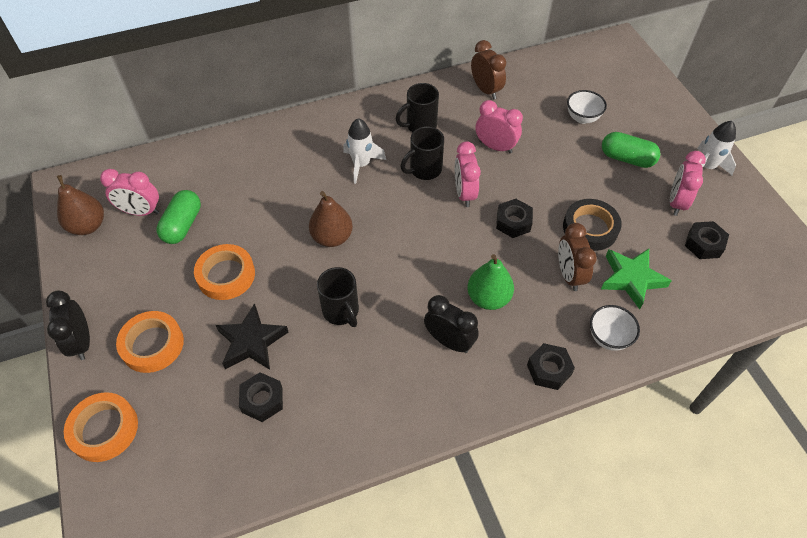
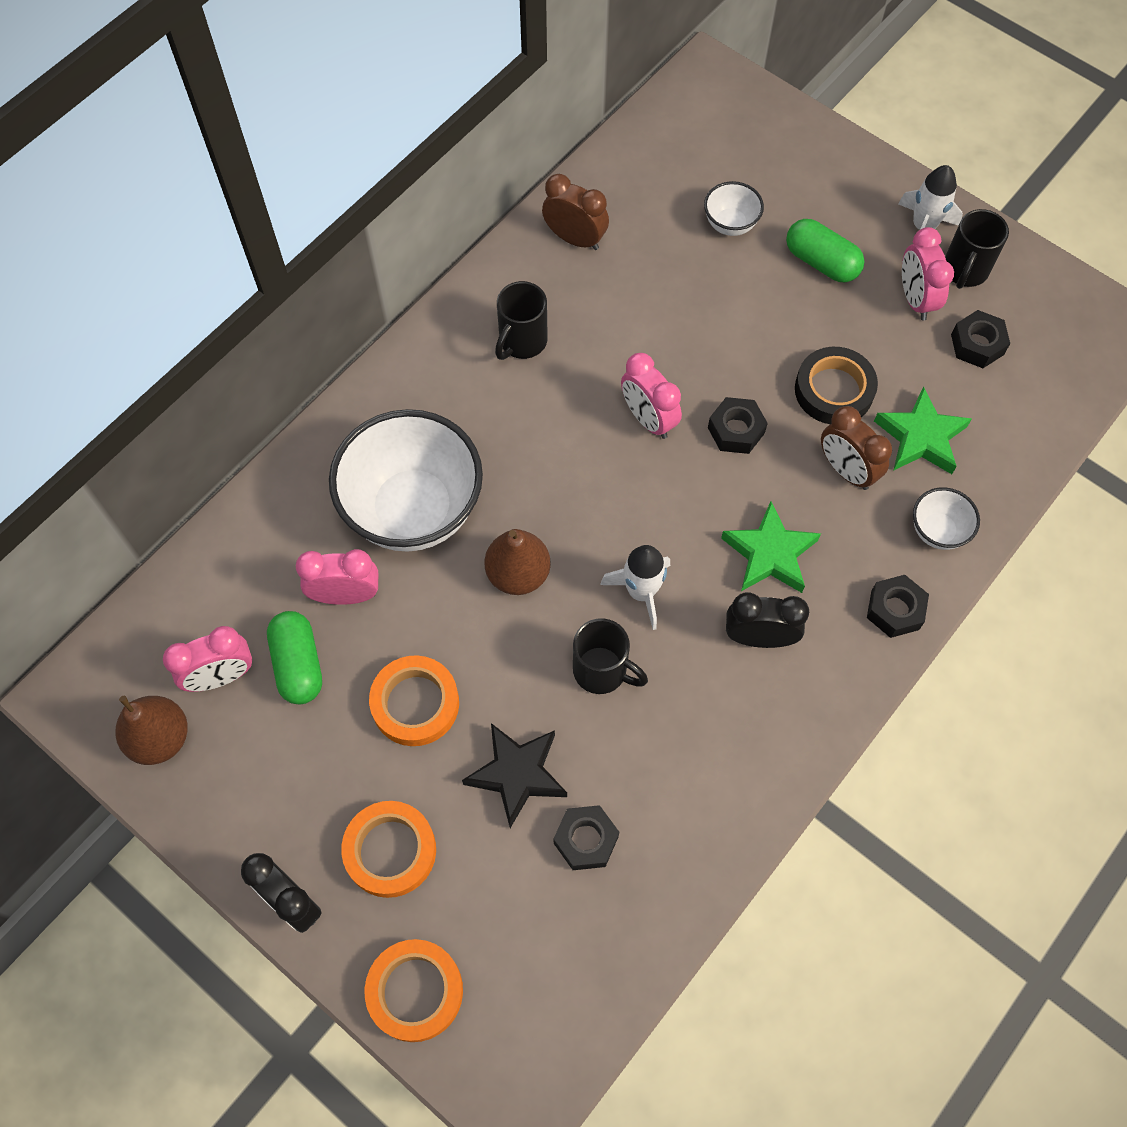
camera: 30 degrees left, 10 degrees up
white rocket [343,118,386,184] -> white rocket moved to [600,545,670,630]
black mug [401,126,444,180] -> black mug moved to [945,209,1009,289]
green pear [467,254,514,310] -> green star [721,501,821,593]
pink clock [476,100,523,153] -> pink clock moved to [296,549,378,605]
green capsule [602,132,660,168] -> green capsule turned 45 degrees clockwise [786,219,865,282]
none -> white bowl [329,409,483,551]

